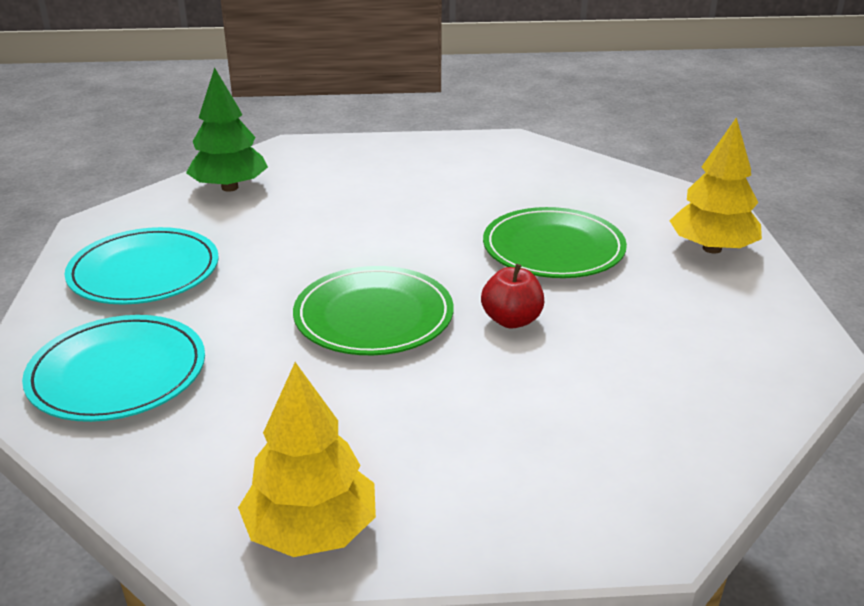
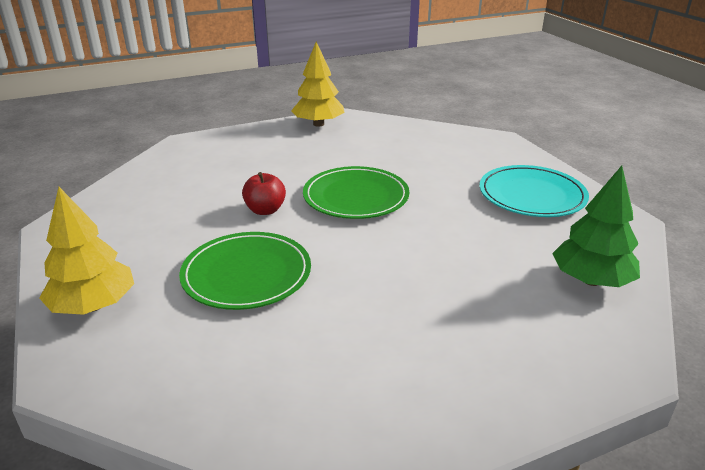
camera: 160 degrees right, 0 degrees up
turquoise plate [22,315,205,422] -> none

